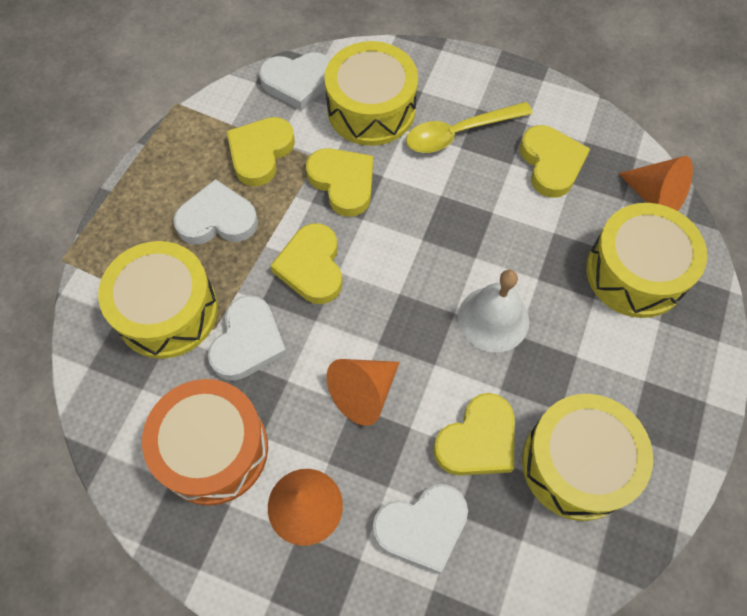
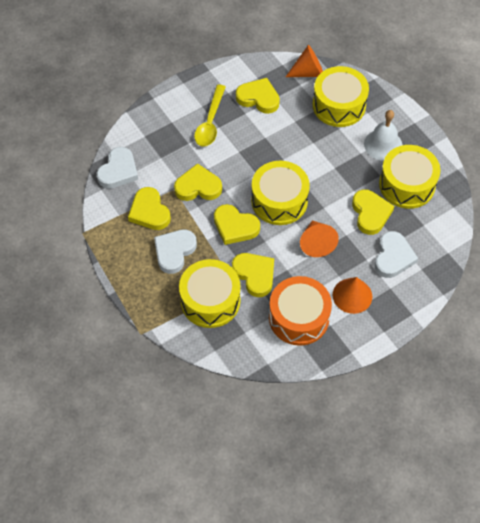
camera: 55 degrees left, 5 degrees down
white heart [208,295,287,381] -> yellow heart [232,253,274,297]
yellow drum [324,41,418,146] -> yellow drum moved to [251,161,310,225]
white bell [458,270,529,353] -> white bell moved to [364,110,402,161]

